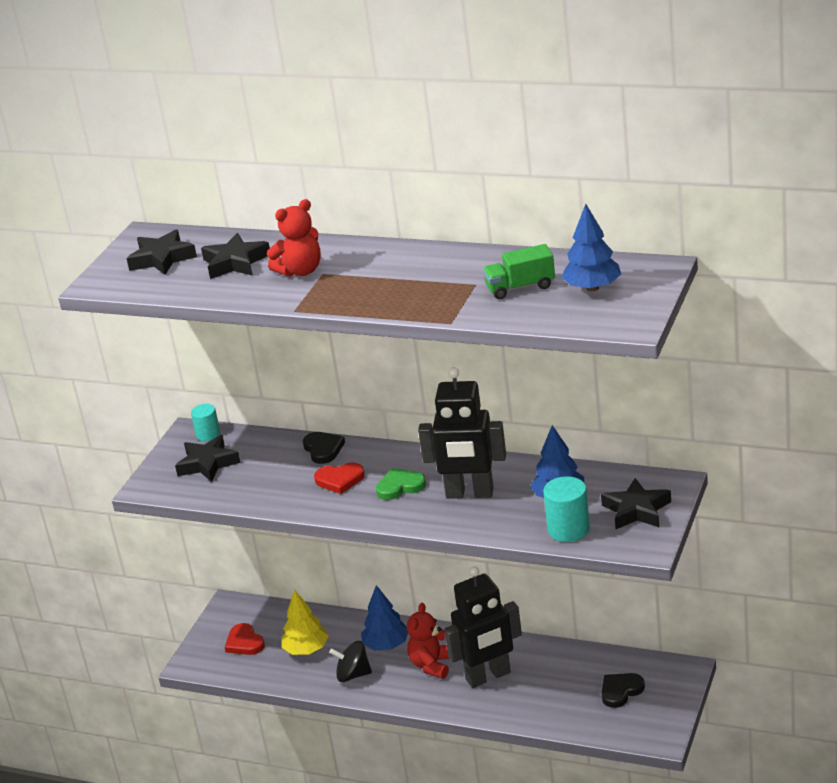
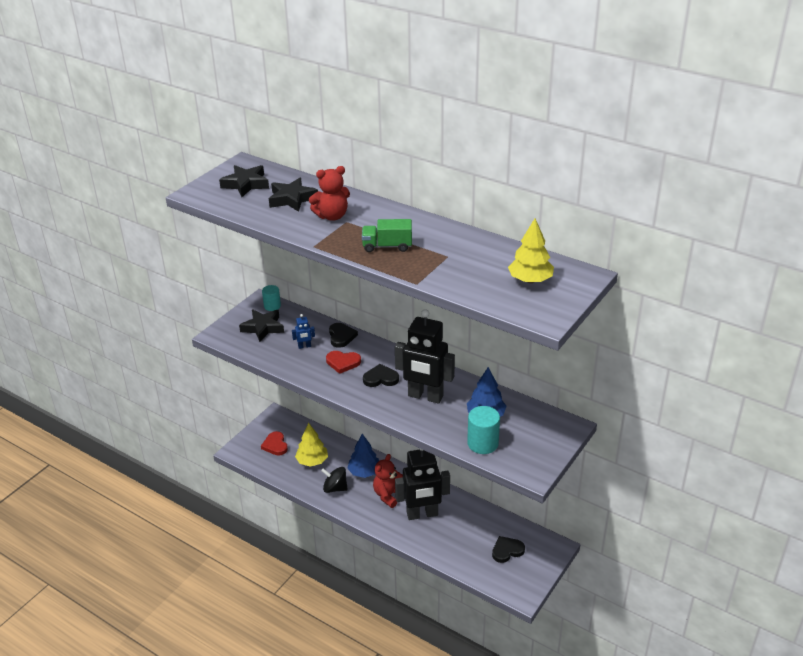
camera: 10 degrees right, 5 degrees up
green heart [376,468,426,500] -> black heart [363,364,399,387]
green truck [483,244,555,299] -> green truck moved to [362,219,412,252]
blue tree [561,204,621,291] -> yellow tree [508,218,554,283]
black star [601,478,671,529] -> none
none -> blue robot [292,314,315,349]

